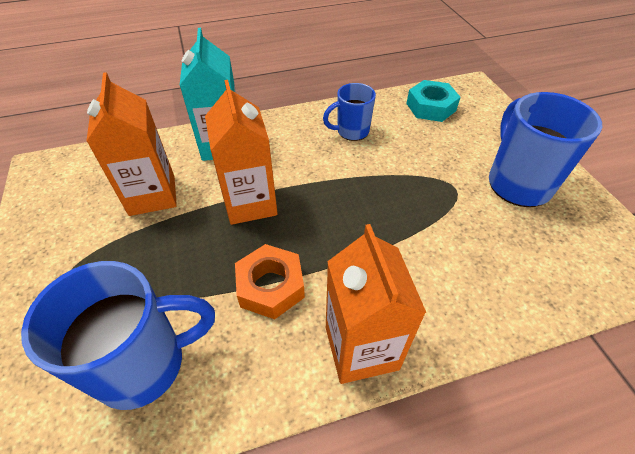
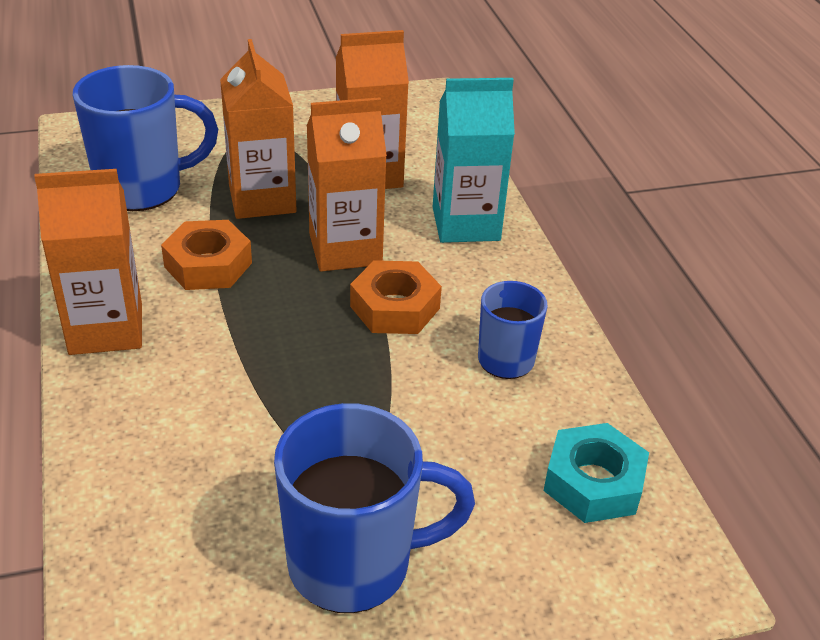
camera: 90 degrees right, 10 degrees down
blue mug [21,261,215,410] -> blue mug turned 90 degrees counterclockwise [73,65,218,211]
none -> orange carton [220,39,297,219]
none -> orange nut [350,260,442,334]

